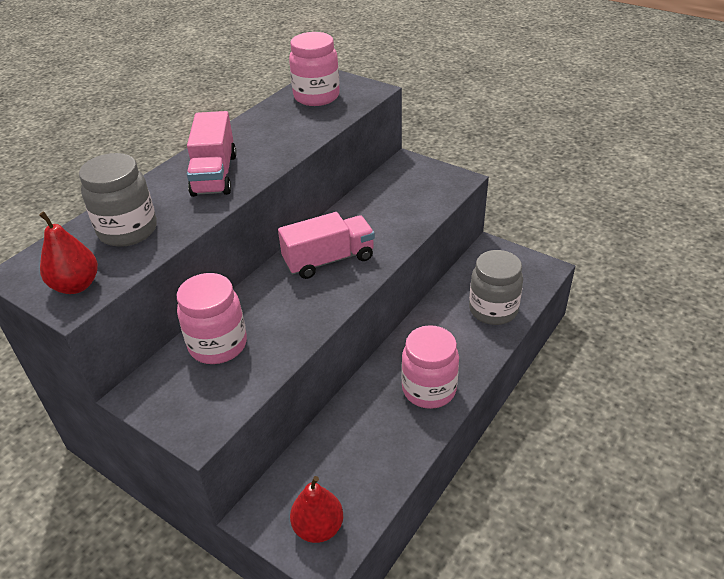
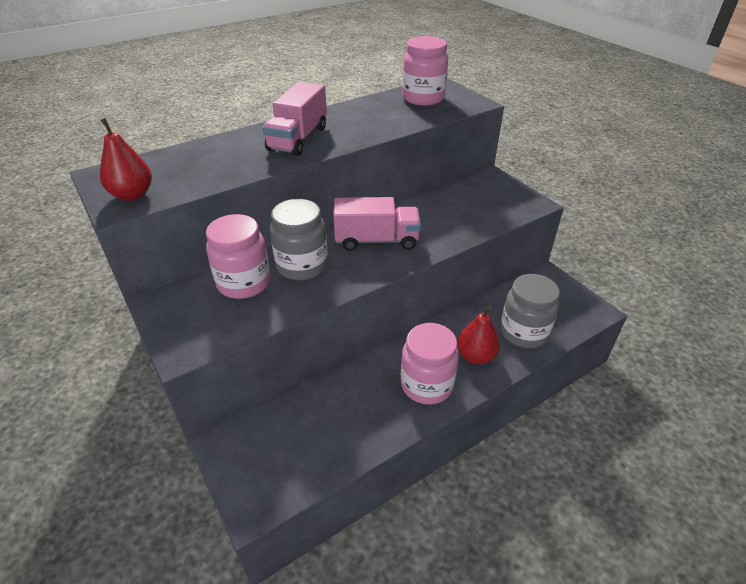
camera: 20 degrees right, 0 degrees up
grey jar [79,153,157,247] -> grey jar moved to [270,199,328,280]
red pear [290,476,343,543] -> red pear moved to [457,306,500,364]

